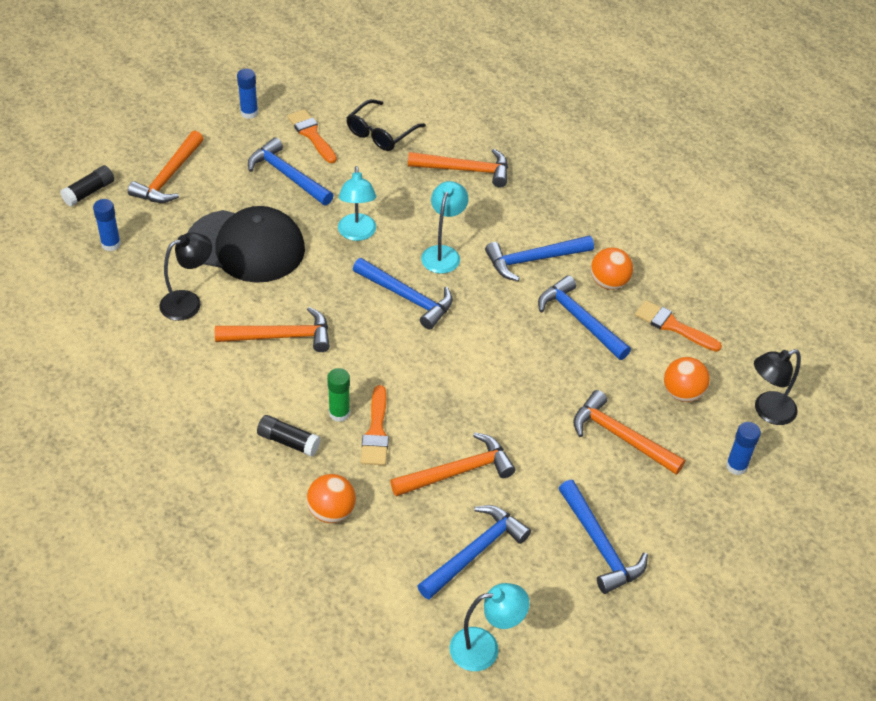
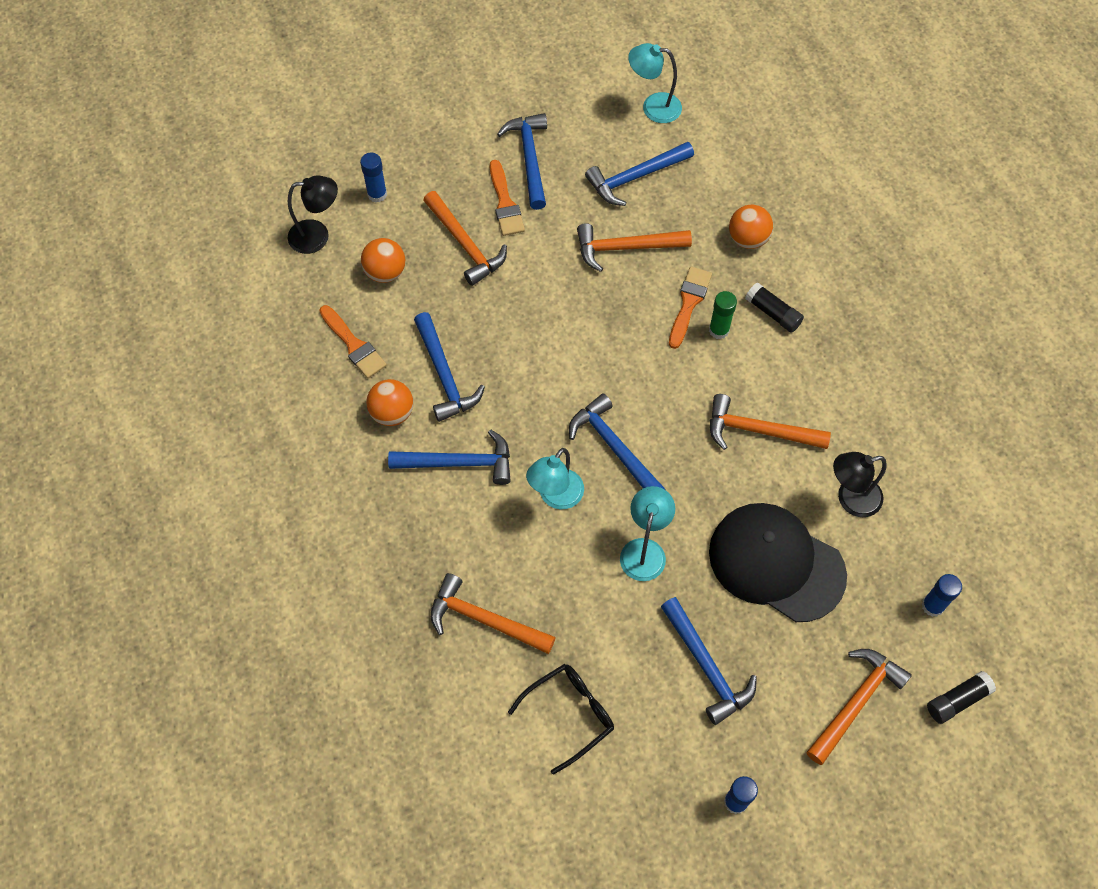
camera: 160 degrees left, 15 degrees up
orange brush [287,109,337,163] -> orange brush moved to [490,160,525,236]

